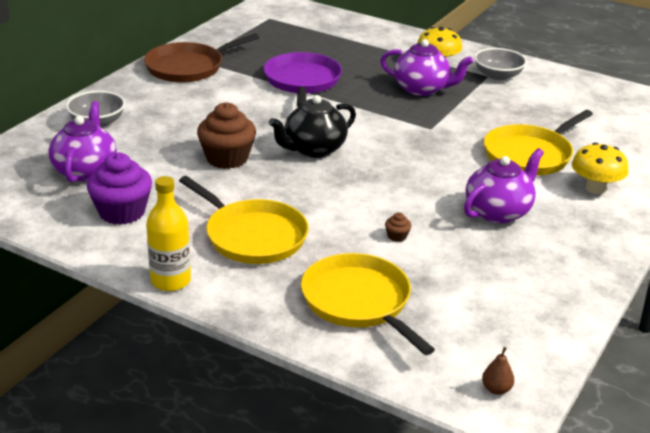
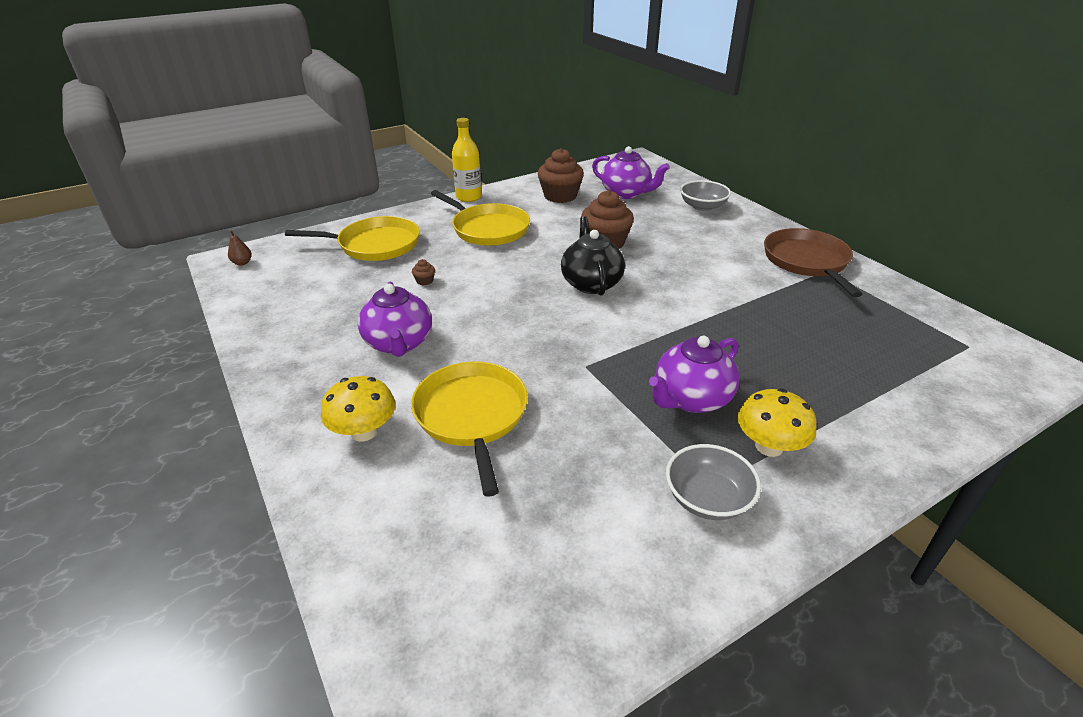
camera: 120 degrees right, 5 degrees up
purple cupcake [87,153,152,225] -> brown cupcake [538,148,584,203]
yellow pan [179,176,309,264] -> yellow pan turned 120 degrees counterclockwise [431,190,530,246]
purple pan [263,52,342,107] -> none

